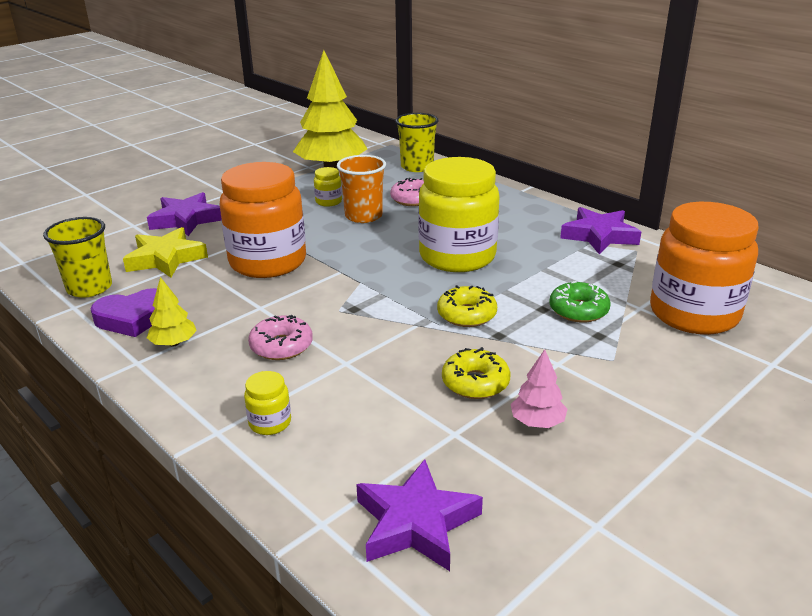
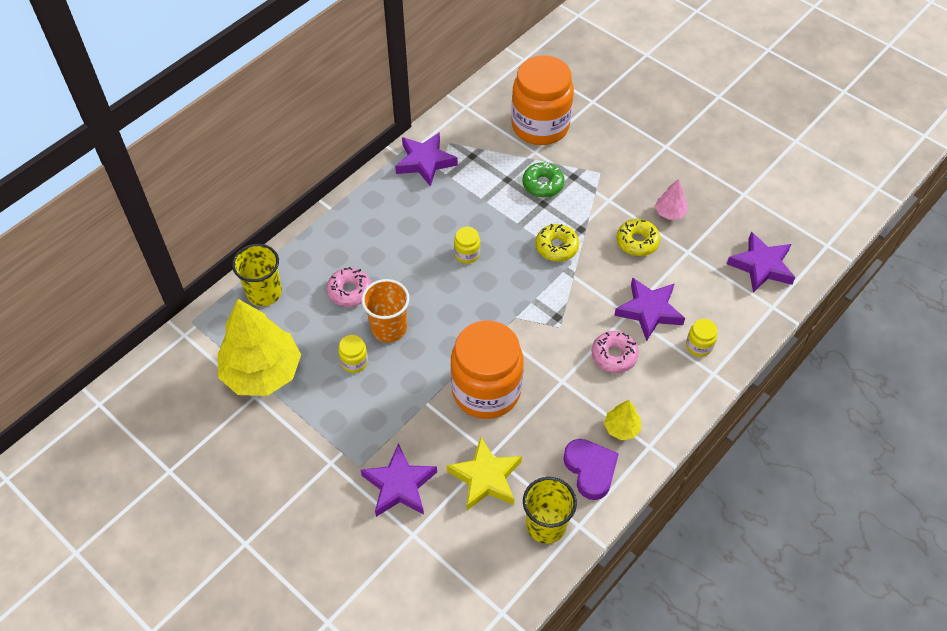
camera: 95 degrees left, 25 degrees up
yellow jar [418,157,500,272] -> yellow jar [454,227,480,264], size x0.40
none -> purple star [614,277,685,341]

